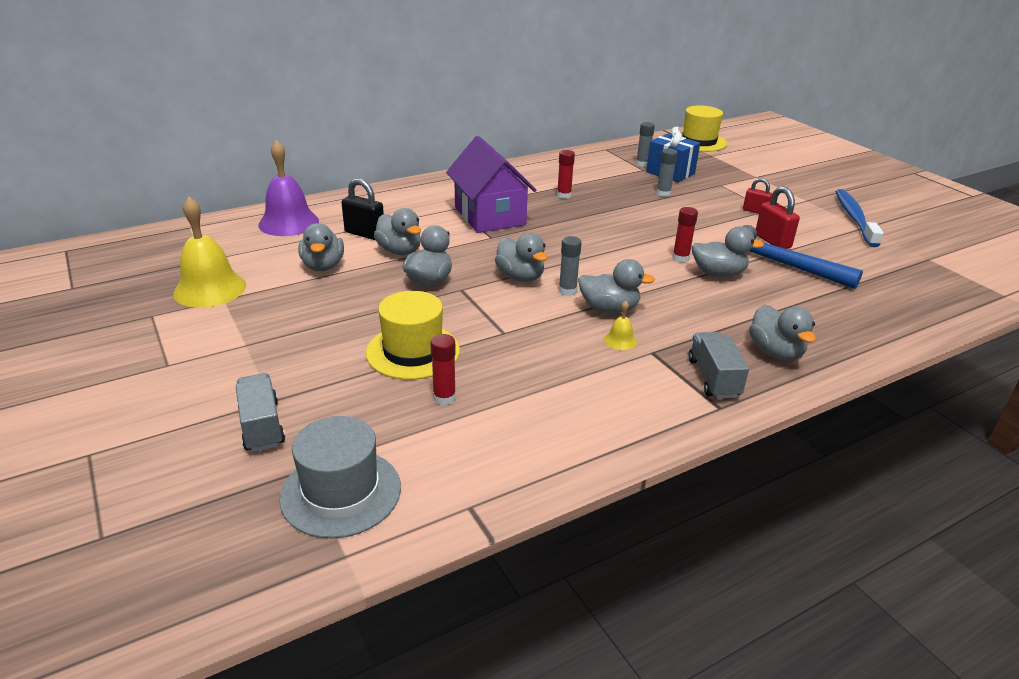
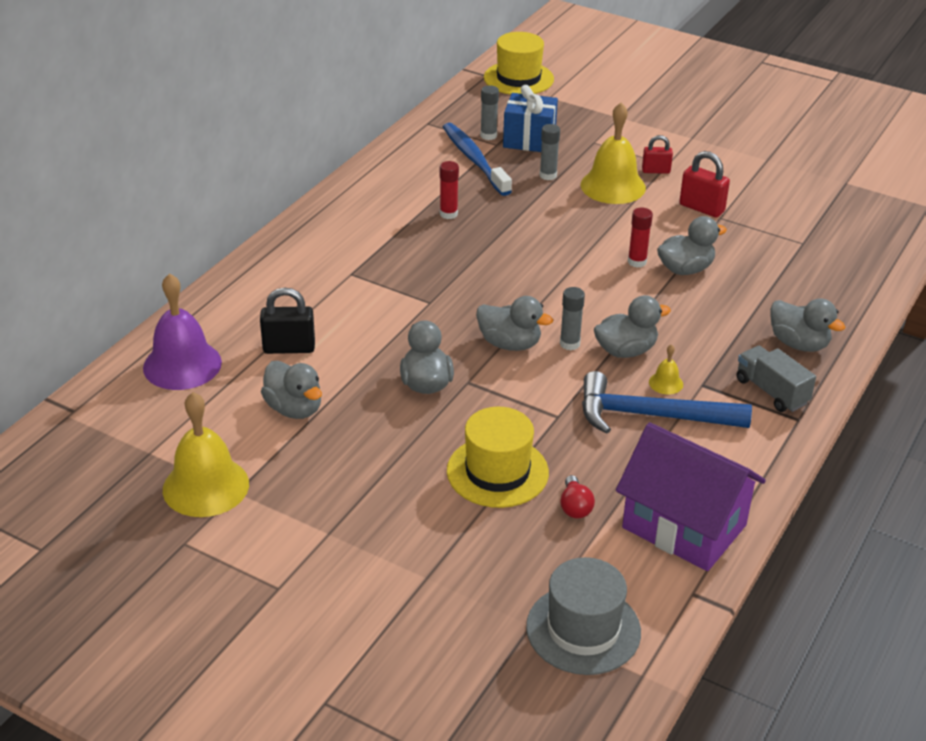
camera: 30 degrees left, 5 degrees up
grey truck [236,373,285,452] -> none
grey duck [374,208,421,255] -> none
red glue stick [430,334,456,405] -> red light bulb [560,475,595,518]
purple house [446,136,536,233] -> purple house moved to [616,422,766,571]
blue hammer [743,225,863,289] -> blue hammer moved to [582,371,752,434]
blue toothbrush [836,189,884,247] -> blue toothbrush moved to [443,123,512,196]
none -> yellow bell [581,103,646,204]

